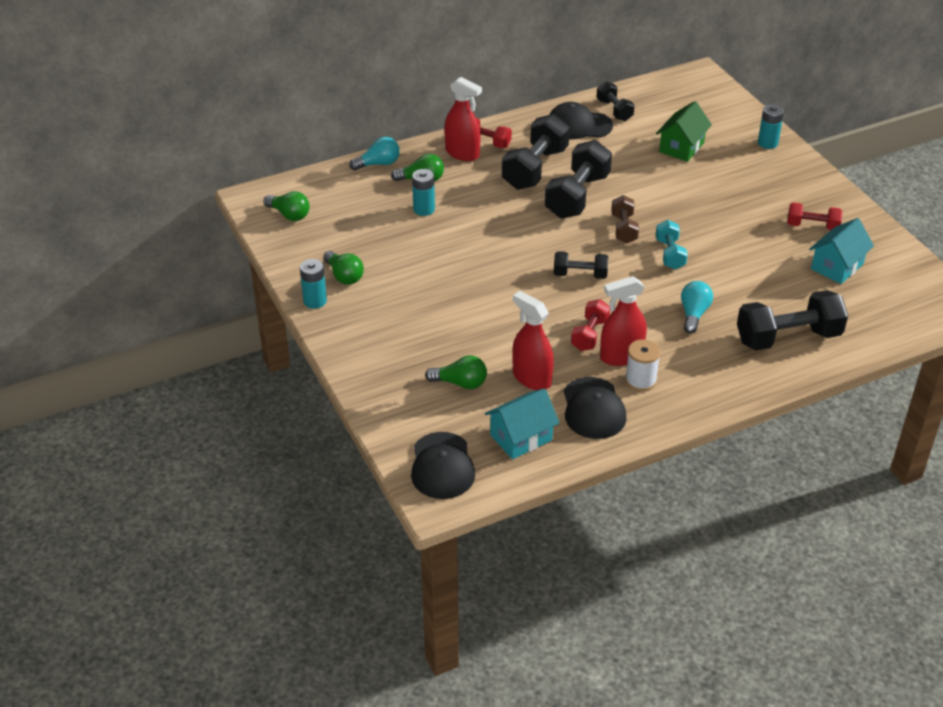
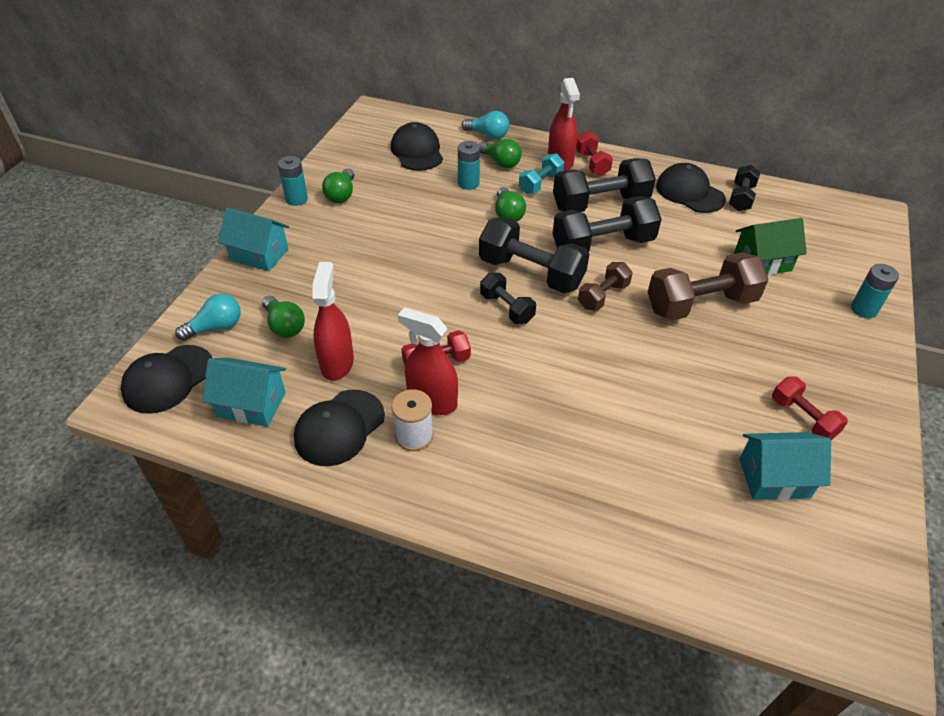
camera: 45 degrees right, 5 degrees up
green light bulb [263,191,310,221] -> green light bulb moved to [495,187,526,222]
turquoise dumbbell [656,220,688,270] -> turquoise dumbbell moved to [519,153,564,194]
turquoise light bulb [681,281,713,334] -> turquoise light bulb moved to [175,293,241,341]
black dumbbell [737,290,848,350] -> black dumbbell moved to [479,217,589,293]
none -> turquoise house [218,208,289,271]
none -> black cap [391,122,443,171]
none -> brown dumbbell [648,252,769,321]

